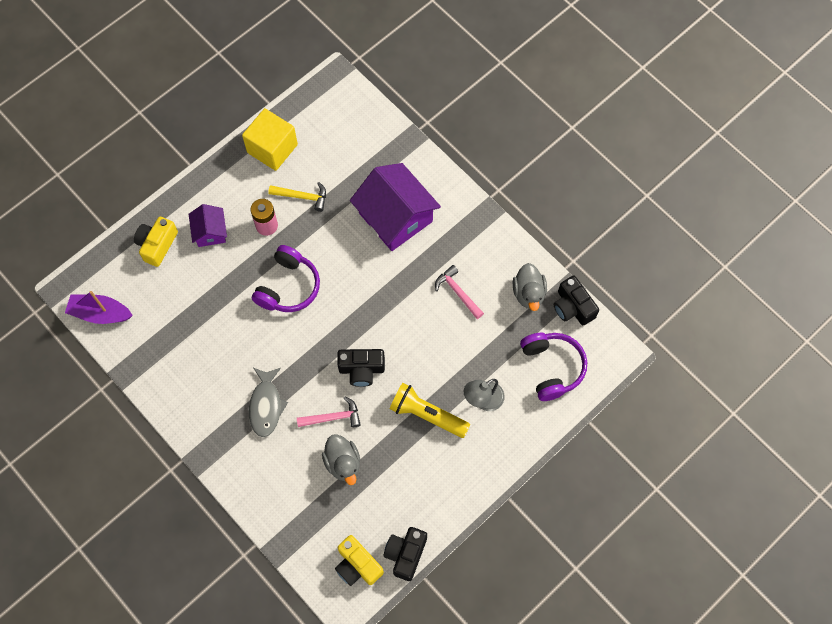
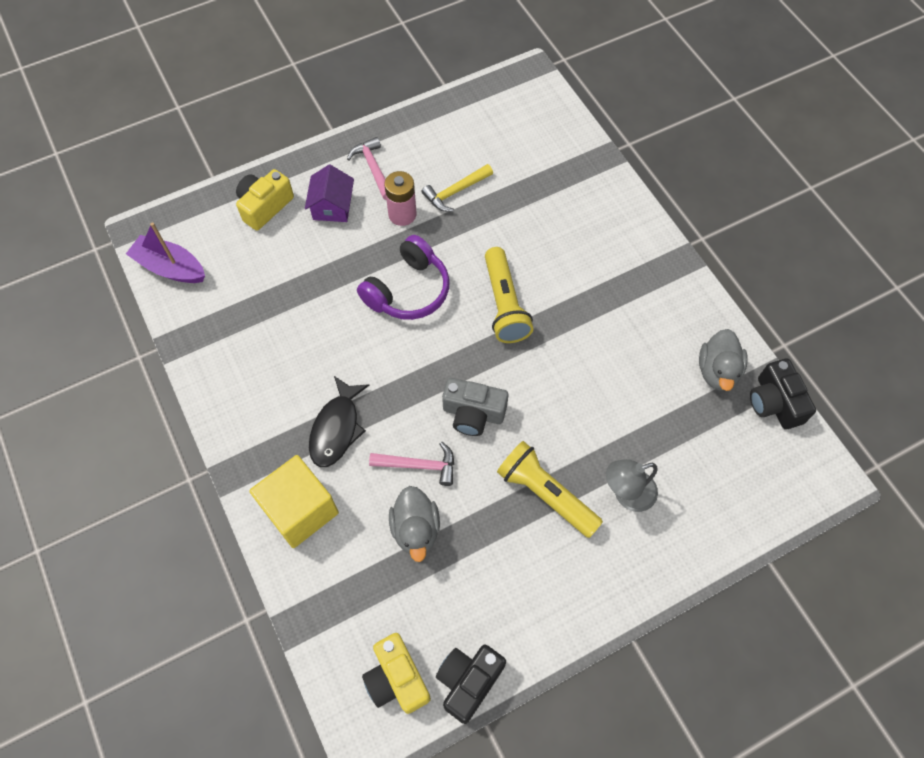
camera: 15 degrees right, 5 degrees down
yellow cube [242,108,298,171] -> yellow cube moved to [249,455,339,548]
grey fish [249,368,288,437] -> black fish [309,376,369,467]
yellow hammer [268,182,326,212] -> yellow hammer turned 120 degrees clockwise [422,164,493,212]
black camera [337,349,385,387] -> grey camera [442,378,508,436]
purple house [350,163,441,251] -> none
pink hammer [435,265,484,319] -> pink hammer moved to [347,137,386,200]
purple headphones [520,333,587,401] -> none
none -> yellow flashlight [485,247,533,343]

